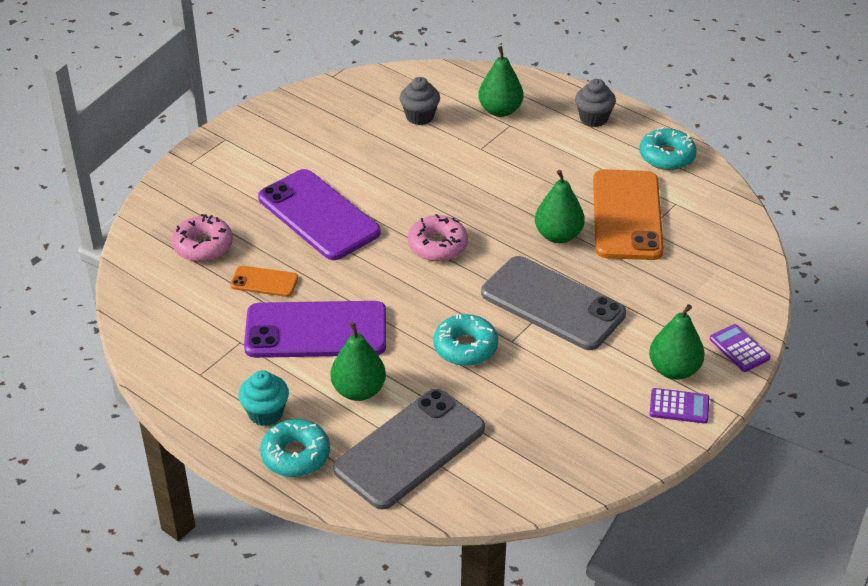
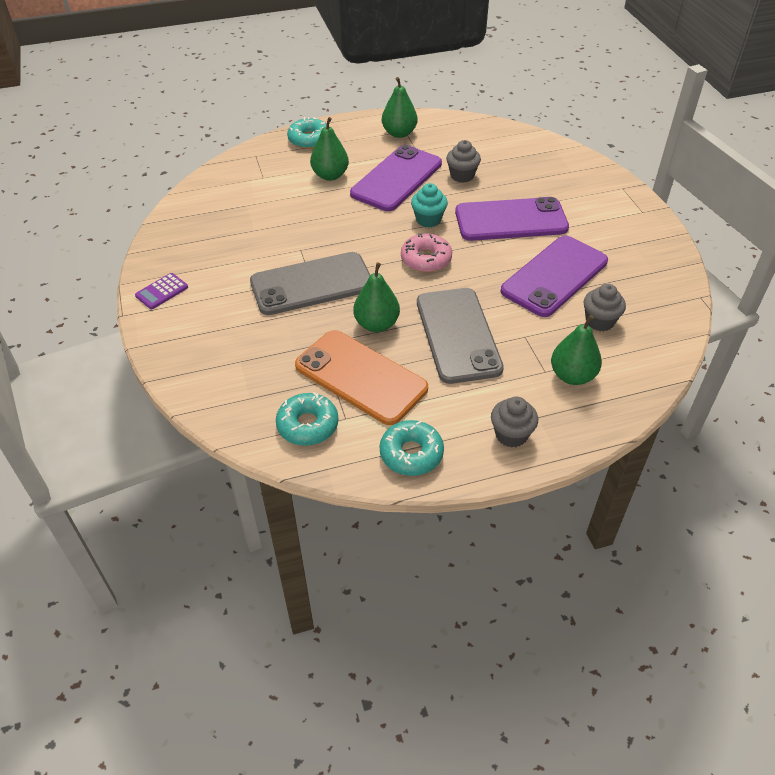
camera: 125 degrees right, 5 degrees up
pink donut [172,214,233,262] -> none
orange phone [230,266,298,297] -> grey cupcake [446,140,481,183]
turquoise cupcake [238,370,289,426] -> turquoise cupcake moved to [411,183,448,228]
grey phone [333,389,485,509] -> grey phone moved to [417,288,504,384]
turquoise donut [433,314,498,366] -> turquoise donut moved to [276,392,339,446]
green pear [649,304,705,380] -> green pear moved to [382,77,418,138]
purple calculator [710,324,771,372] -> none
none -> purple phone [501,236,608,317]

